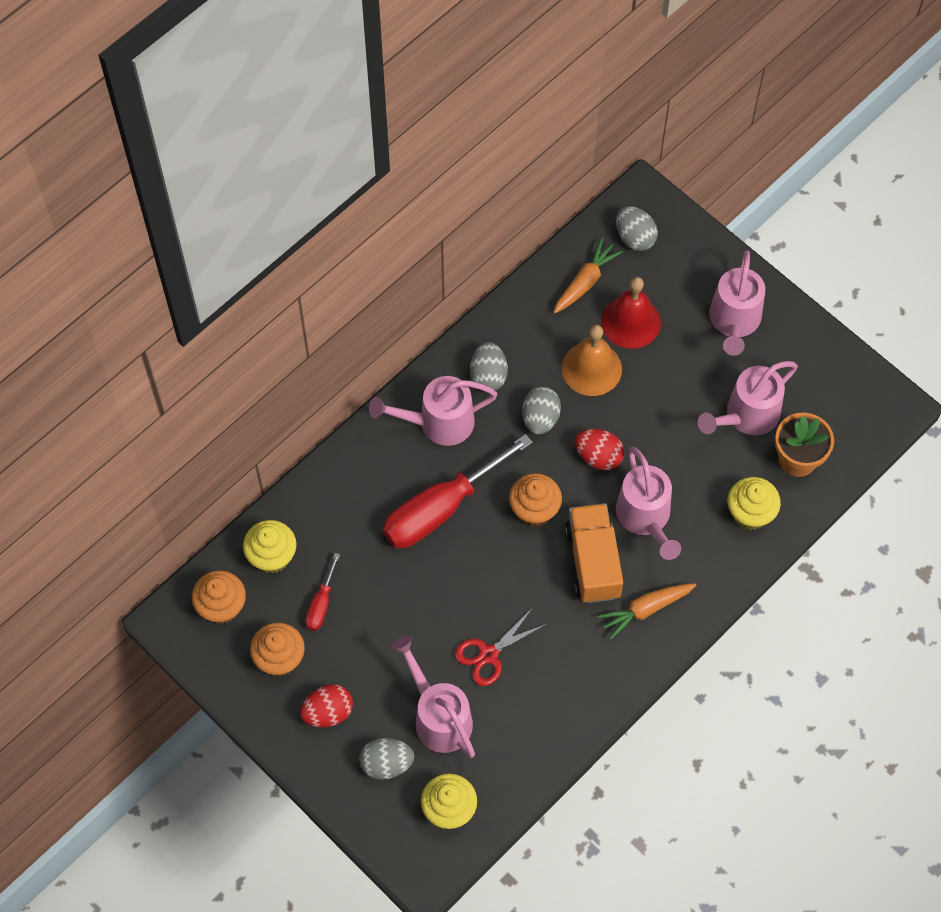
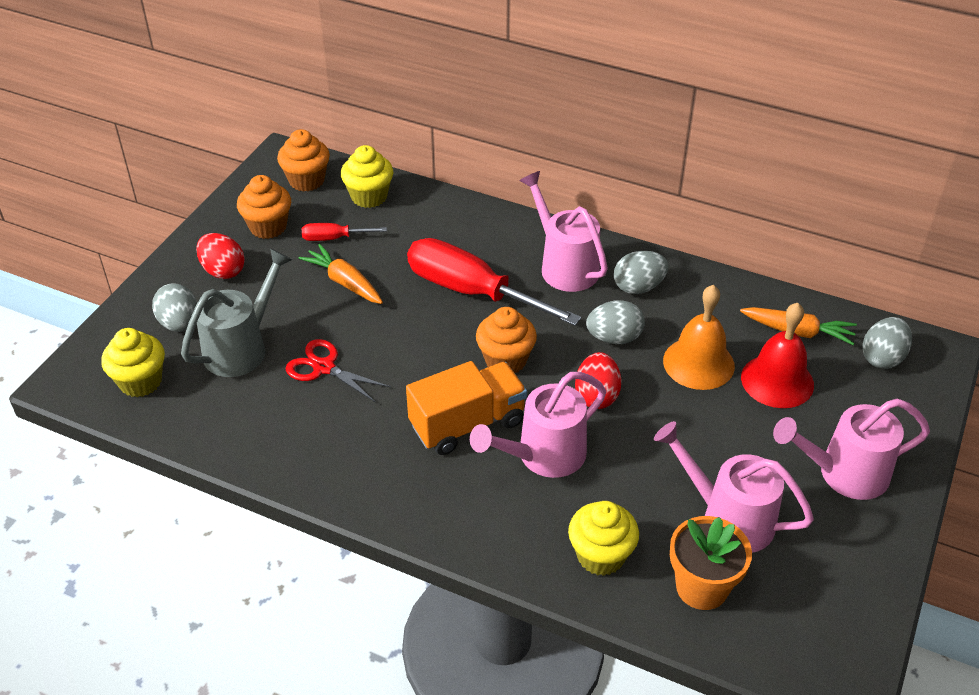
camera: 70 degrees right, 20 degrees down
pink watering can [391,636,475,758] -> grey watering can [181,249,292,377]
orange carrot [597,583,696,640] -> orange carrot moved to [298,244,383,304]

